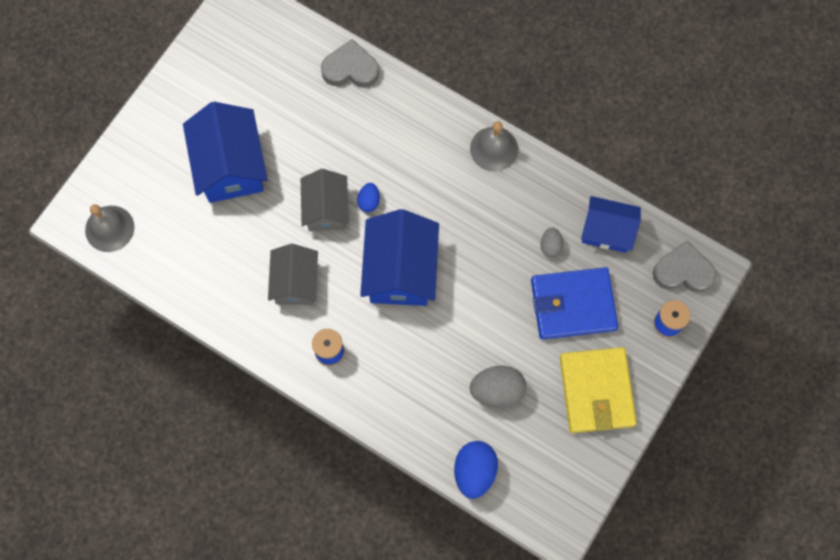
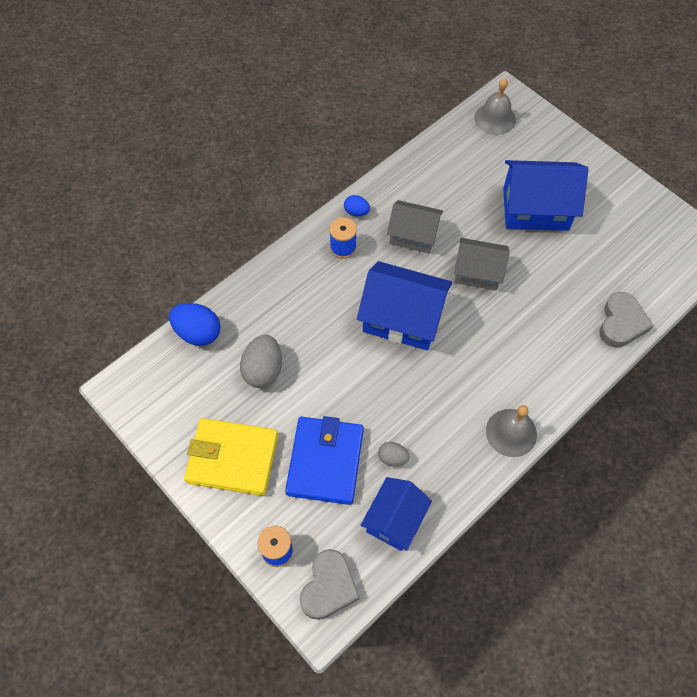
camera: 105 degrees right, 10 degrees down
blue egg [357,183,380,212] -> blue egg moved to [344,195,370,216]

